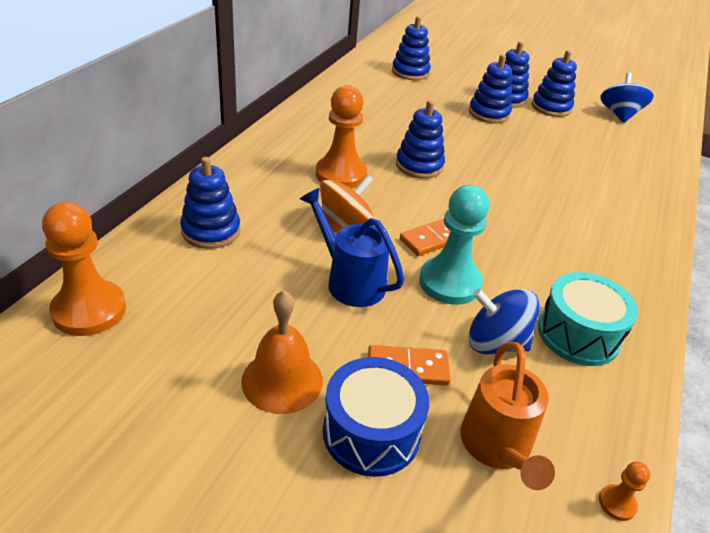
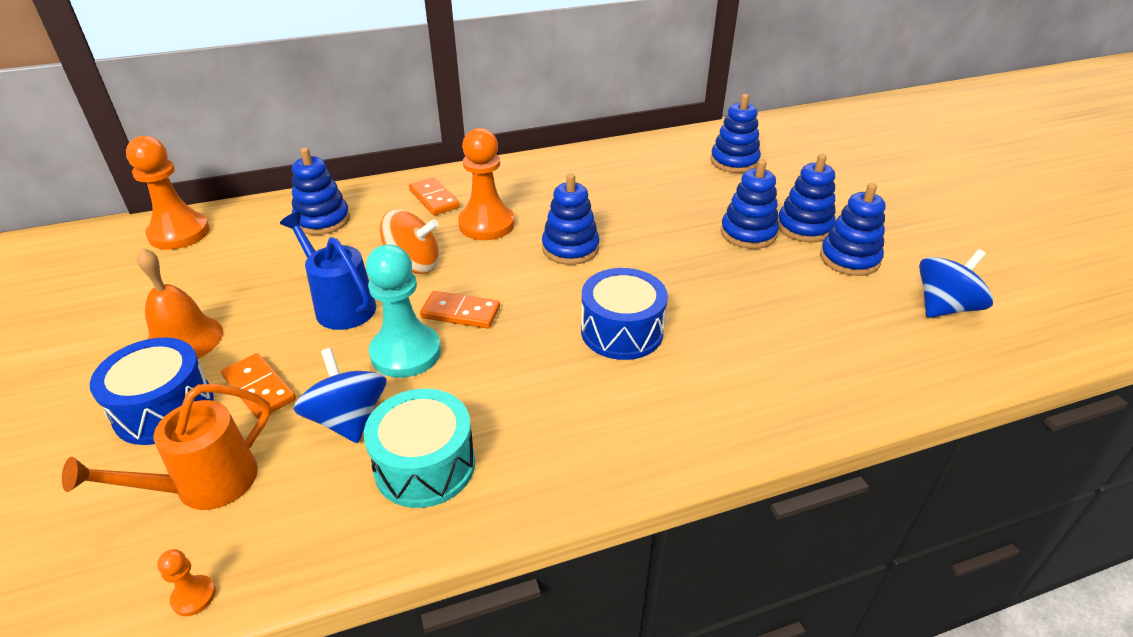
camera: 50 degrees right, 0 degrees up
blue watering can [300,188,404,307] -> blue watering can turned 45 degrees counterclockwise [280,212,376,330]
none -> orange domino [409,177,460,215]
none -> blue drum [581,268,668,360]

